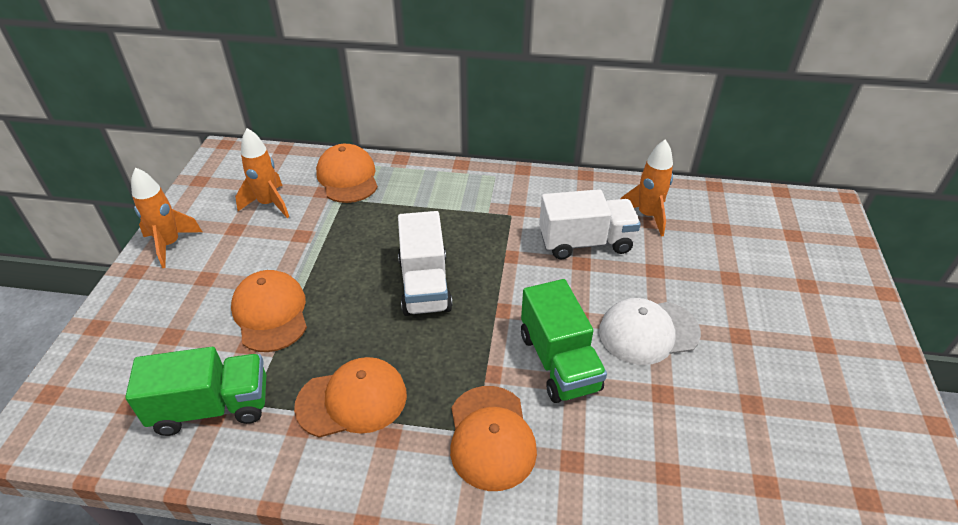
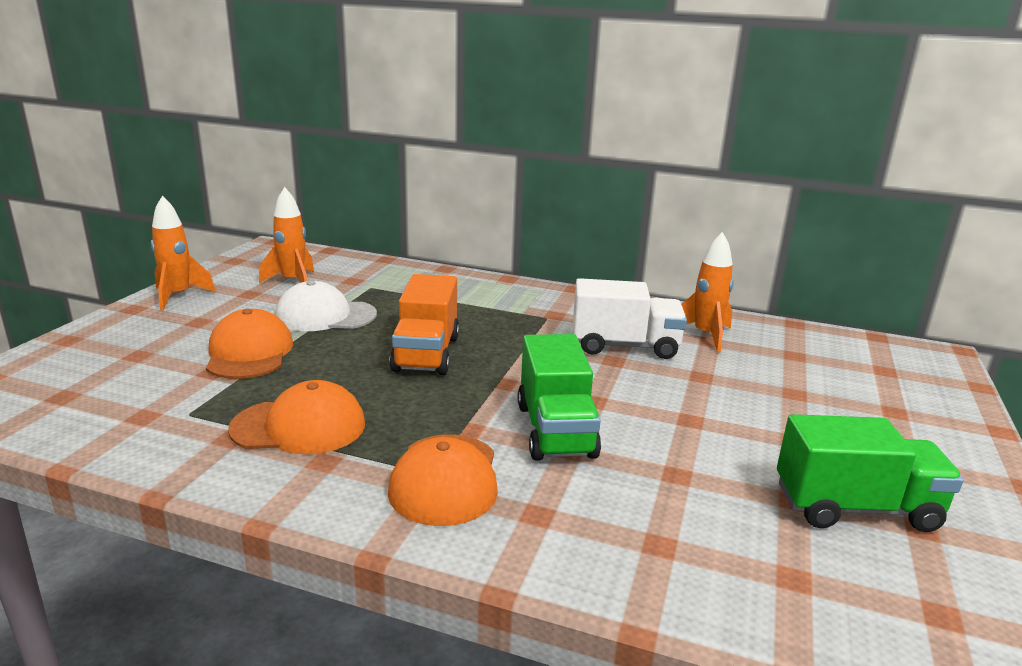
camera: 10 degrees right, 20 degrees down
green truck [125,347,266,436] -> green truck moved to [777,414,964,532]
orange cap [316,144,378,203] -> none
white truck [398,211,453,316] -> orange truck [389,274,460,375]
white cap [599,298,701,365] -> white cap moved to [275,280,377,331]

